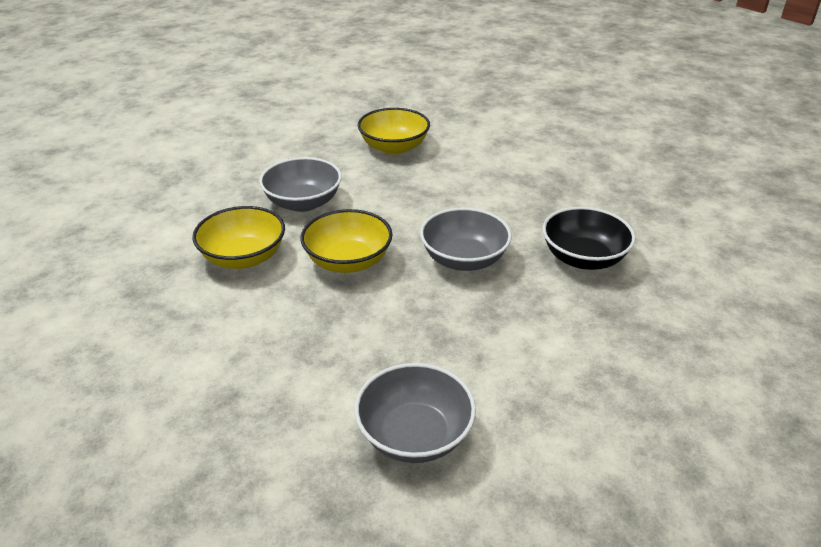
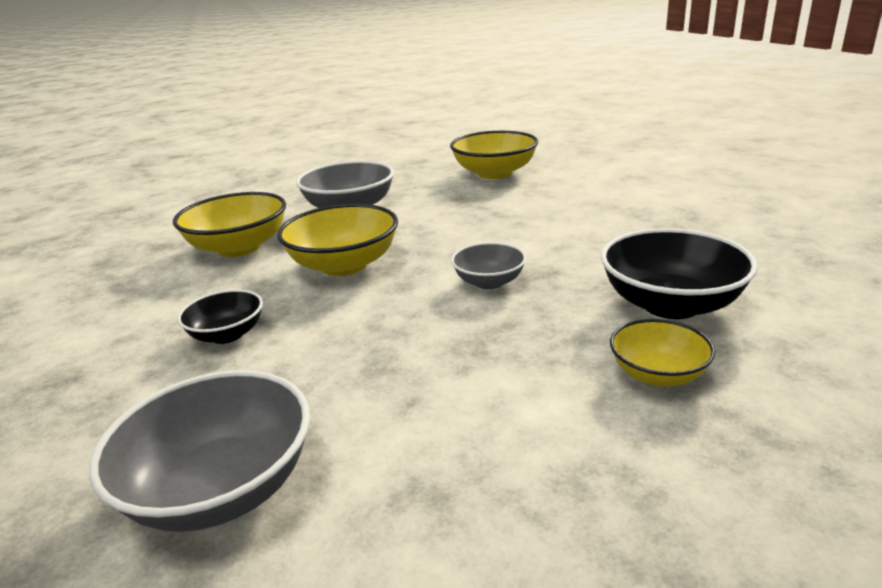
camera: 25 degrees right, 10 degrees down
grey bowl [420,208,512,271] -> grey bowl [451,242,526,289], size x0.58
none -> black bowl [177,289,263,344]
none -> yellow bowl [610,319,715,387]

